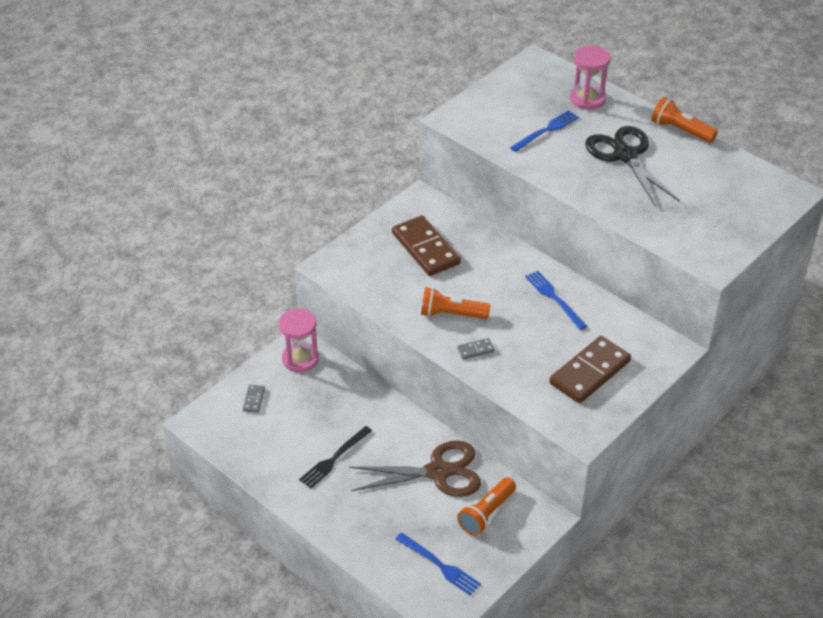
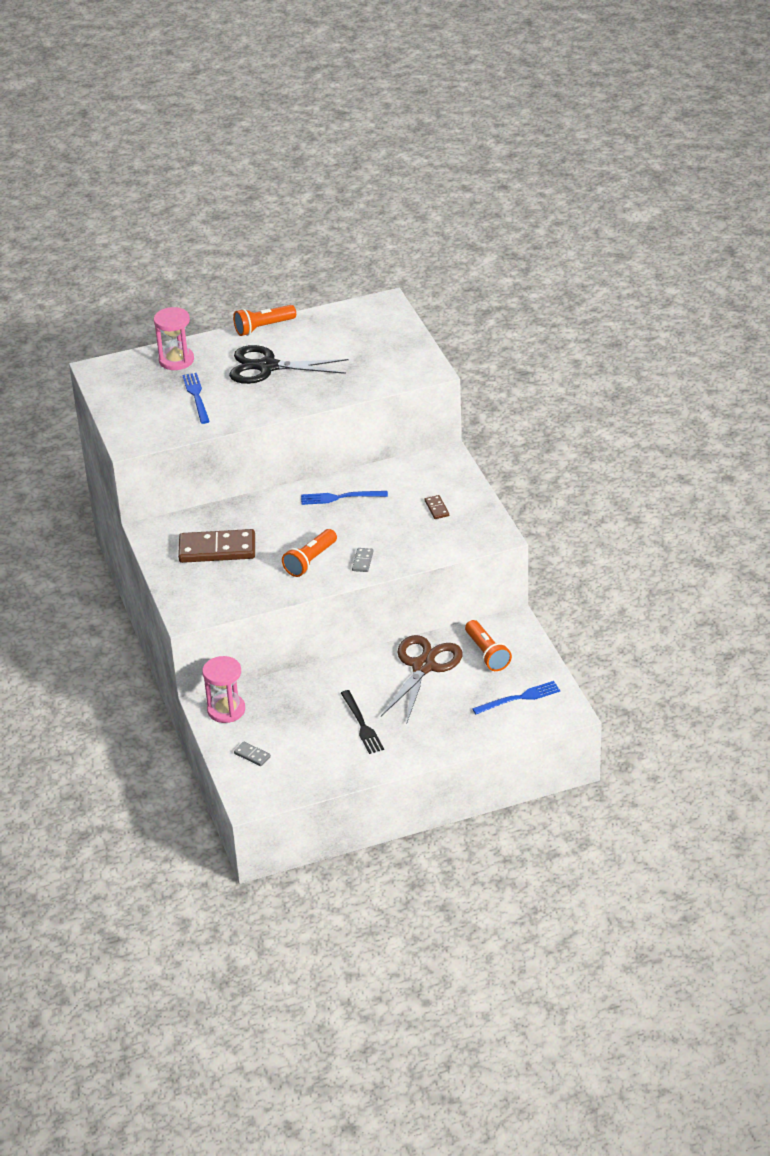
camera: 60 degrees left, 5 degrees down
brown domino [549,336,631,403] -> brown domino [425,495,449,519], size x0.43

